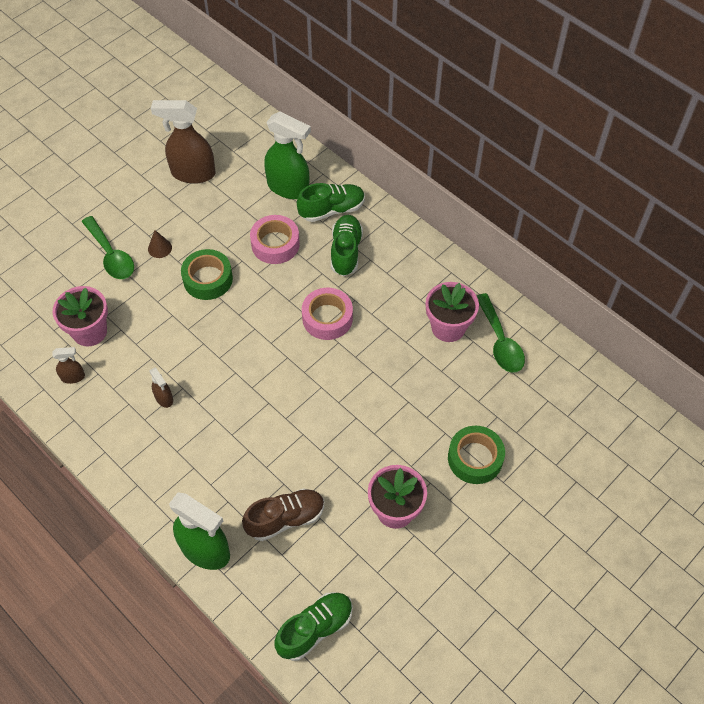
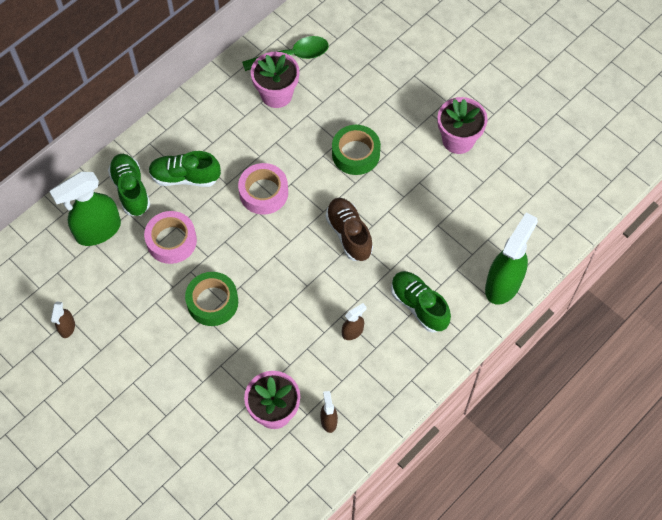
camera: 90 degrees left, 5 degrees up
green spoon [82,216,134,279] -> none
brown cone [148,230,172,258] -> none
brown spray bottle [151,100,215,184] -> brown spray bottle [51,302,75,338], size x0.47
brown shoe [242,488,324,541] -> brown shoe moved to [325,198,373,261]
green spray bottle [264,112,311,199] -> green spray bottle turned 150 degrees counterclockwise [49,172,121,246]
green shoe [275,592,353,661] -> green shoe moved to [391,271,451,333]
green tape [448,426,505,484] -> green tape moved to [332,125,381,175]

